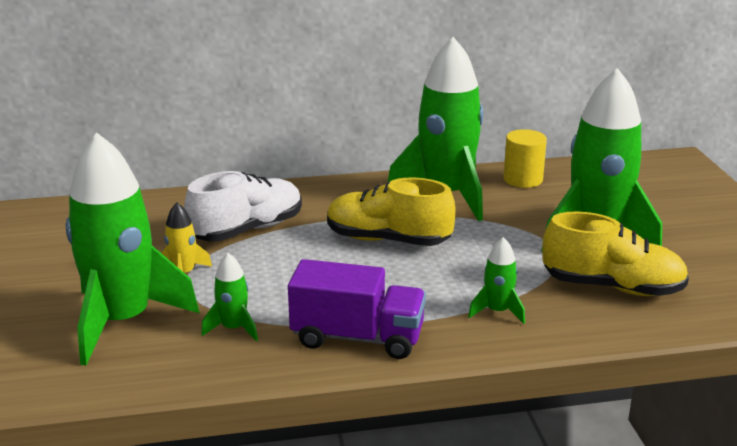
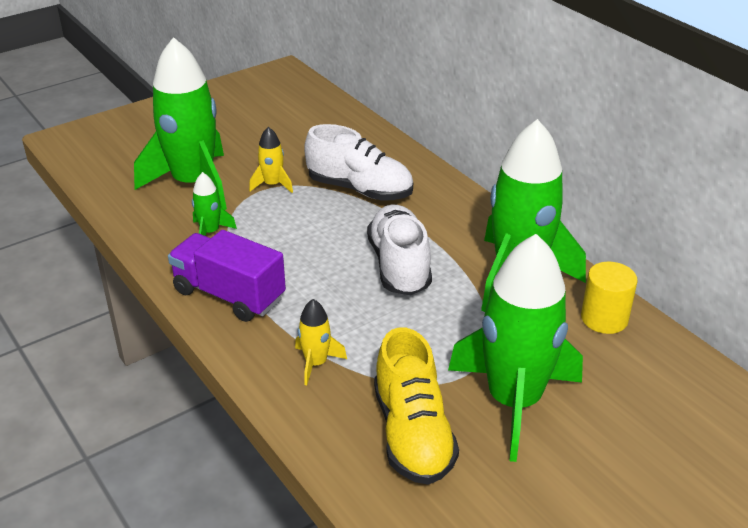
camera: 65 degrees right, 10 degrees up
purple truck [288,259,426,359] -> purple truck turned 135 degrees clockwise [168,230,286,322]
yellow shoe [327,178,456,246] -> white shoe [367,204,432,295]
green rocket [468,237,525,324] -> yellow rocket [295,299,347,385]

